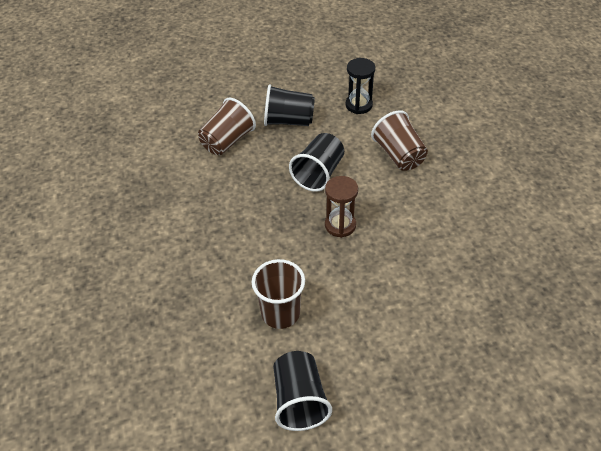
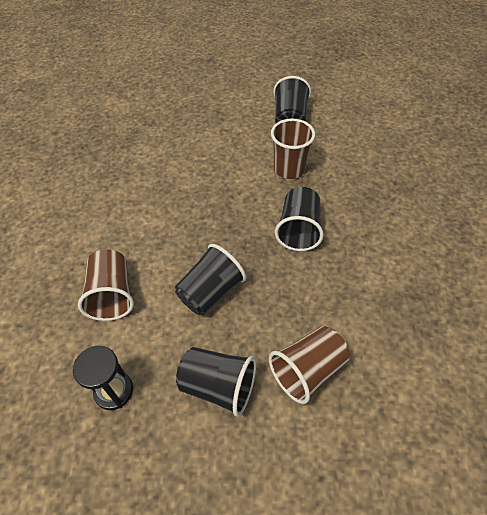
camera: 165 degrees left, 5 degrees up
brown hourglass [325,176,358,238] -> none
none -> black cup [275,187,324,251]

